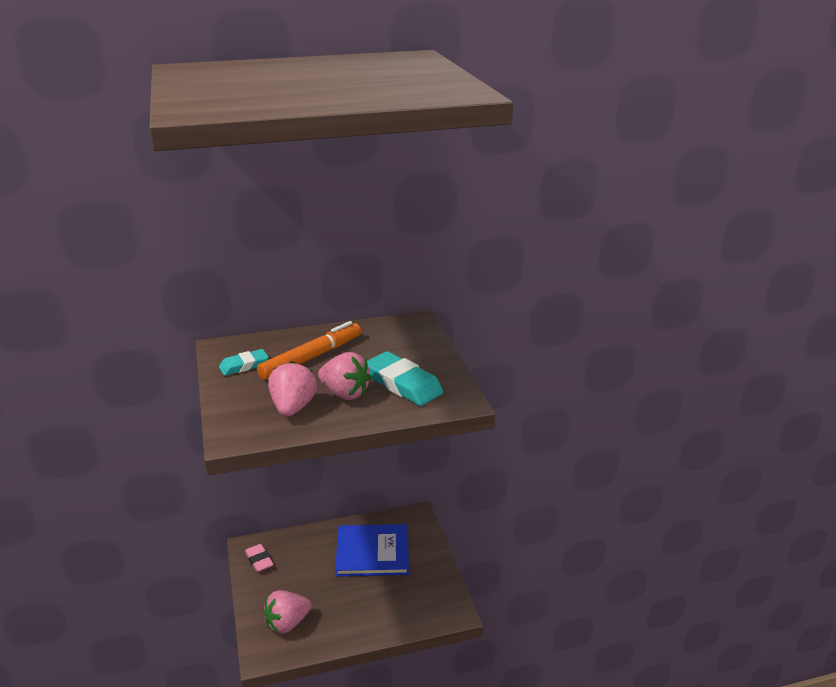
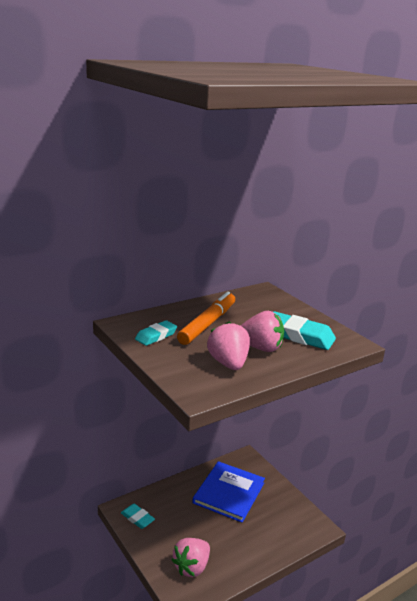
camera: 20 degrees left, 5 degrees down
pink eraser [245,544,274,572] -> turquoise eraser [121,504,155,529]
blue book [335,524,409,576] -> blue book turned 45 degrees counterclockwise [193,461,265,523]

